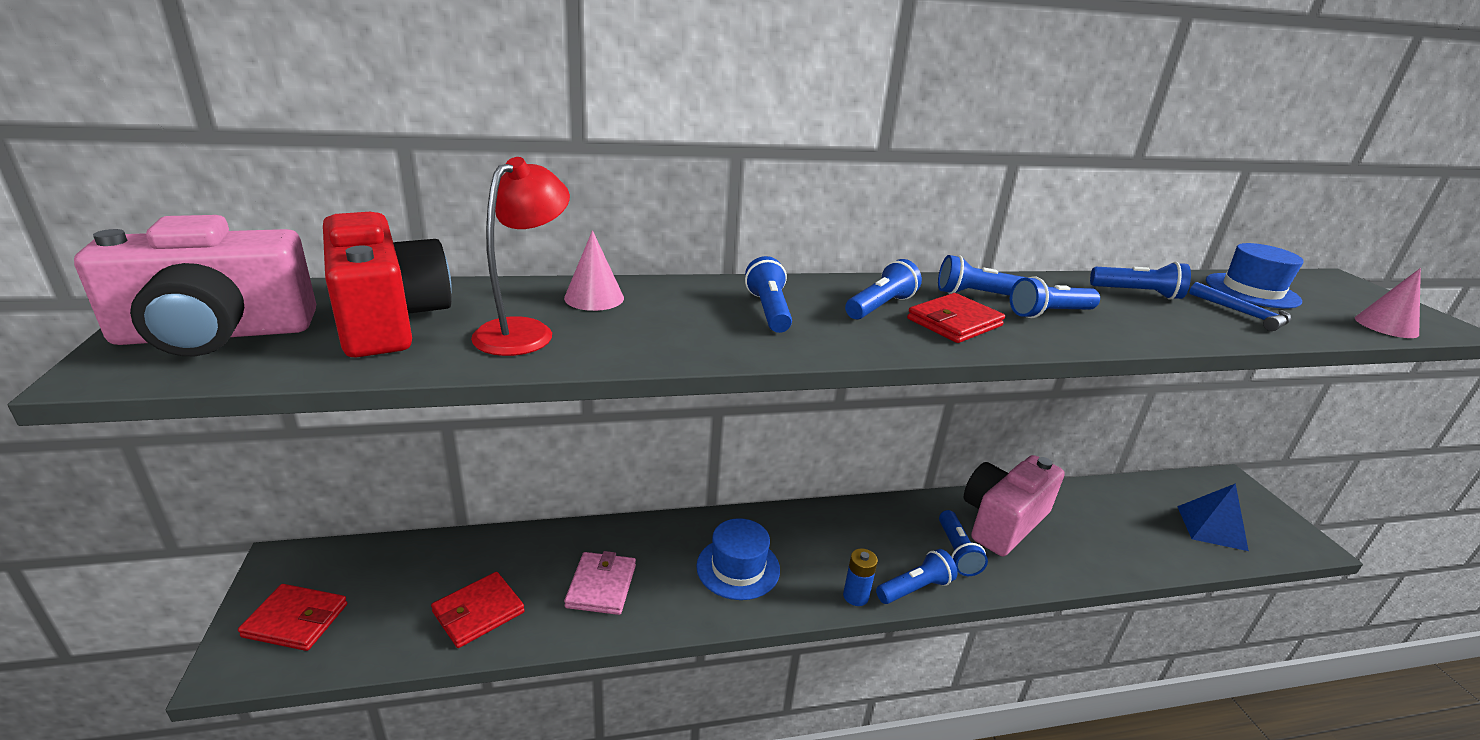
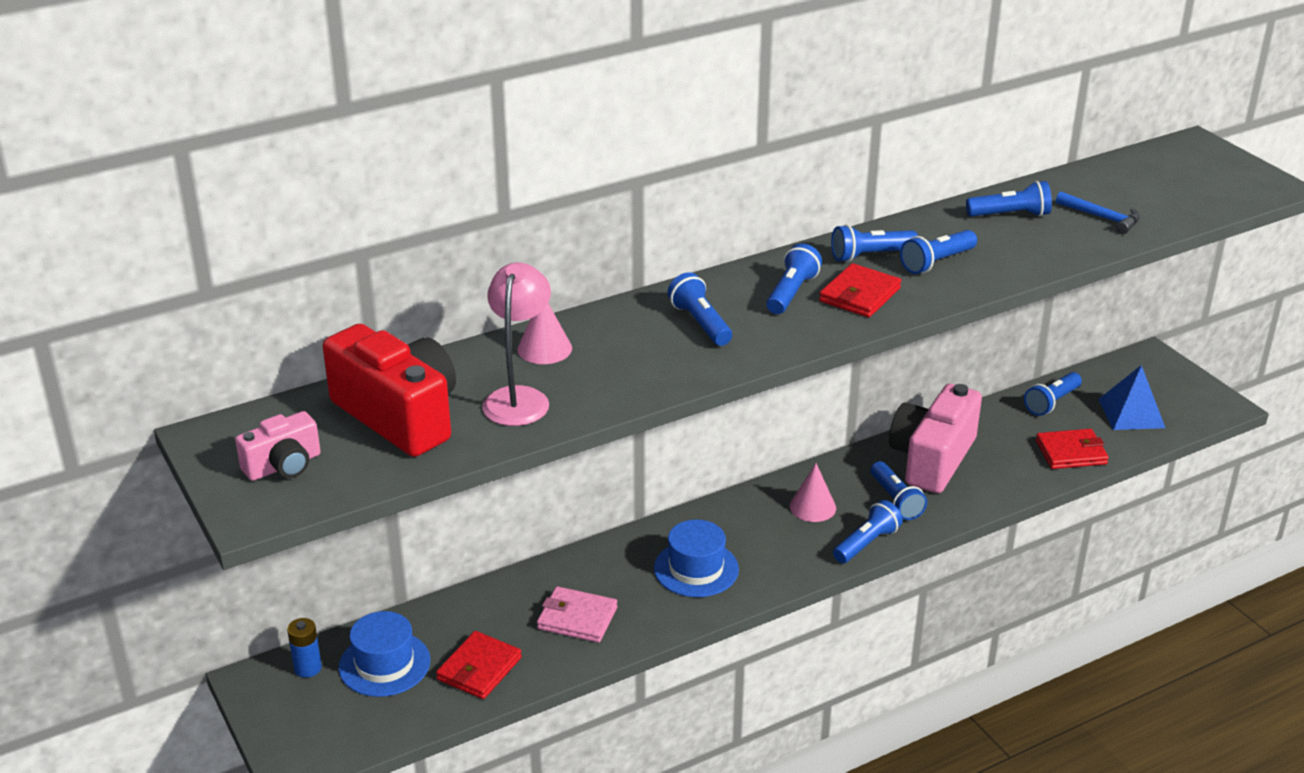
camera: 15 degrees left, 5 degrees up
pink camera [74,215,316,356] -> pink camera [235,411,320,481], size x0.53
red wallet [238,584,347,651] -> red wallet moved to [1036,429,1109,469]
red lamp [471,157,570,356] -> pink lamp [482,263,551,426]
pink wallet [564,551,636,615] -> pink wallet turned 60 degrees counterclockwise [537,586,617,643]
blue battery [843,549,878,606] -> blue battery moved to [287,618,322,678]
blue hat [1206,243,1304,308] -> blue hat moved to [338,611,430,697]
pink cone [1355,268,1421,338] -> pink cone moved to [790,463,836,522]
none -> blue flashlight [1024,372,1082,416]

